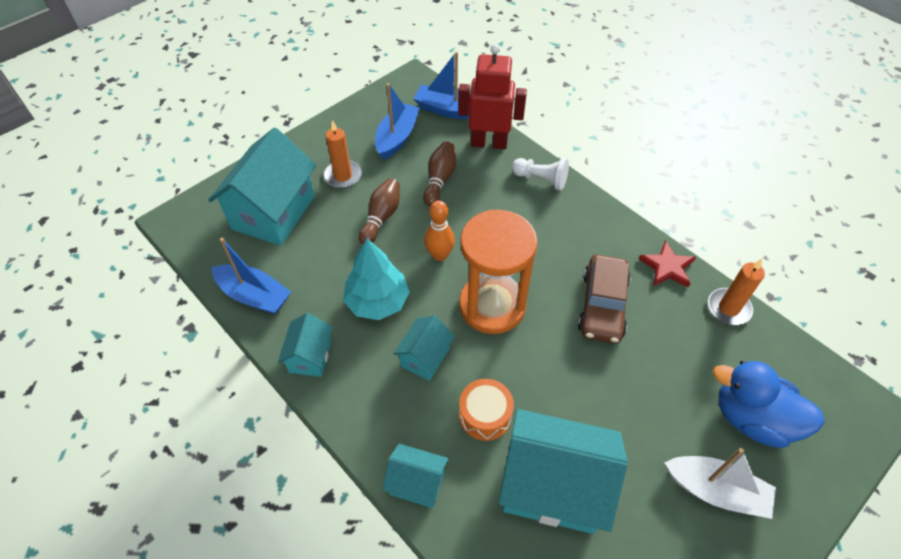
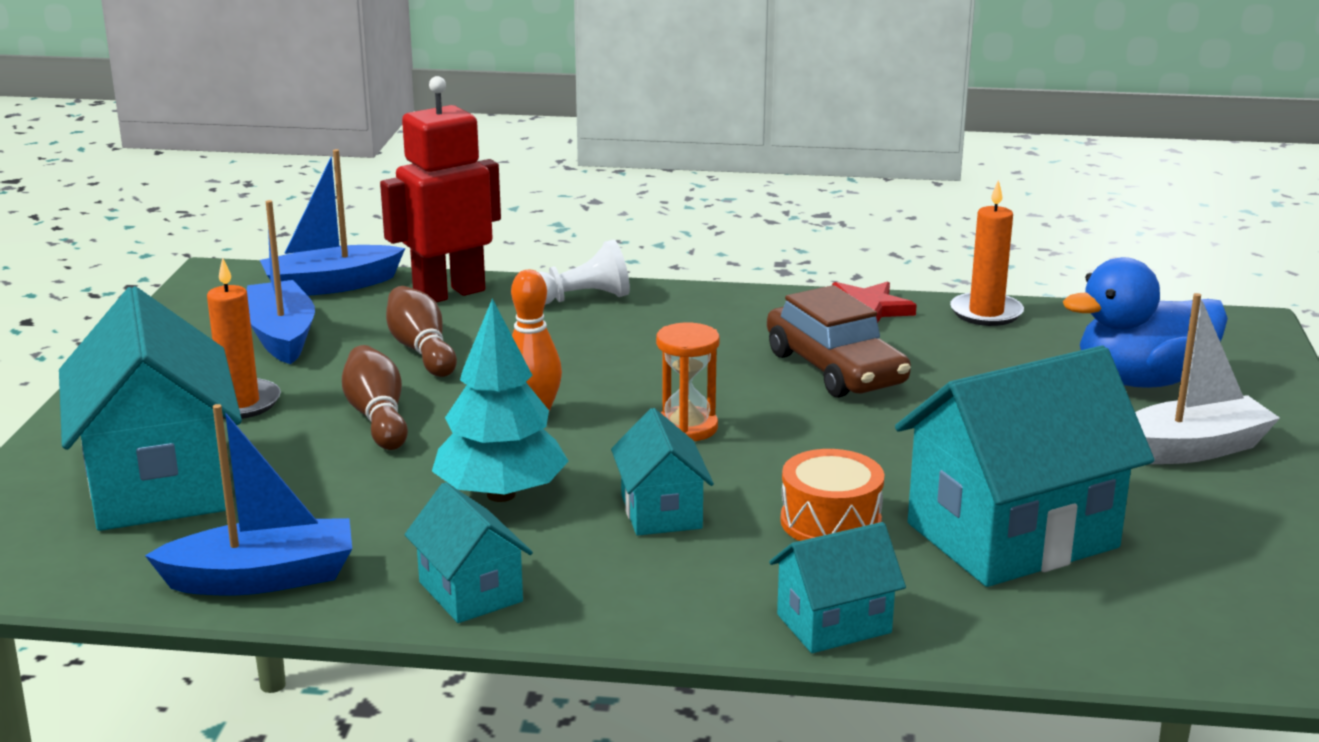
camera: 40 degrees left, 30 degrees down
orange hourglass [459,209,538,334] -> orange hourglass [656,323,719,441], size x0.49

